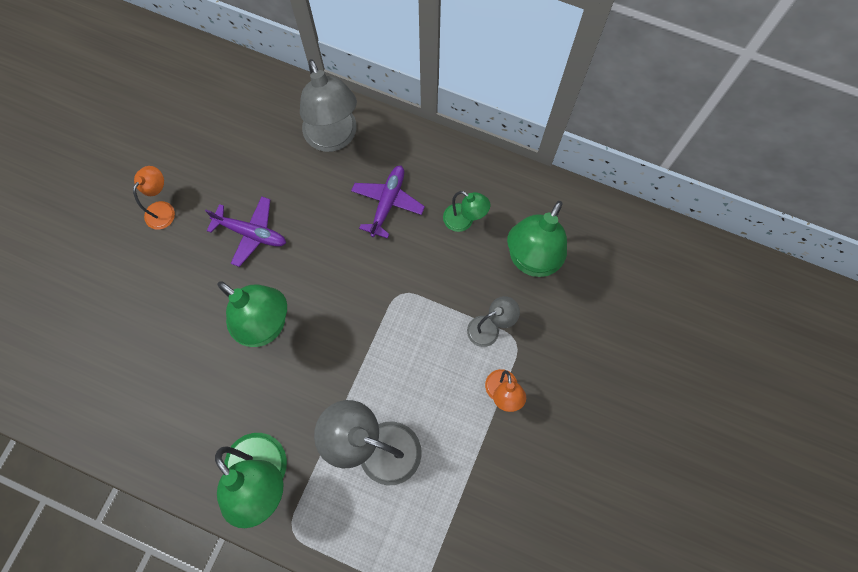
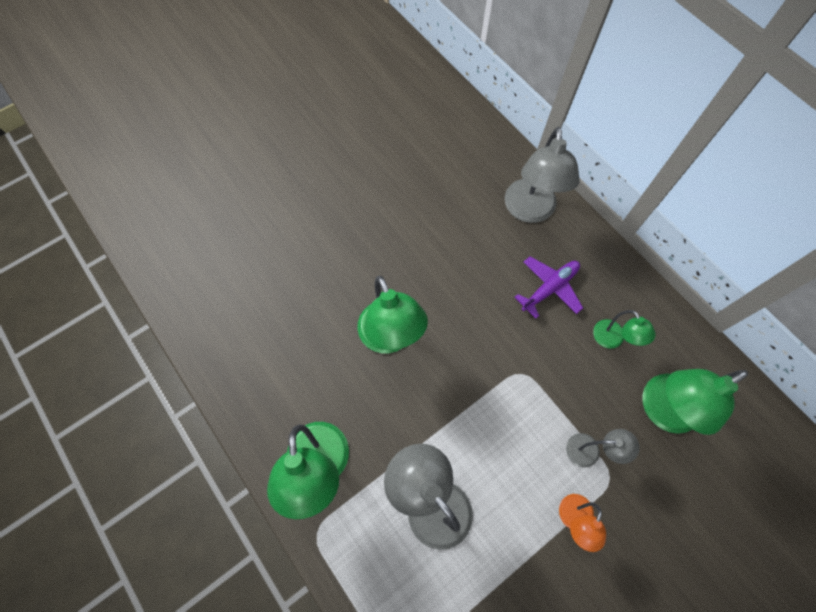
camera: 30 degrees right, 5 degrees down
orange lamp [133,166,175,230] -> none
purple plane [205,197,286,267] -> none

